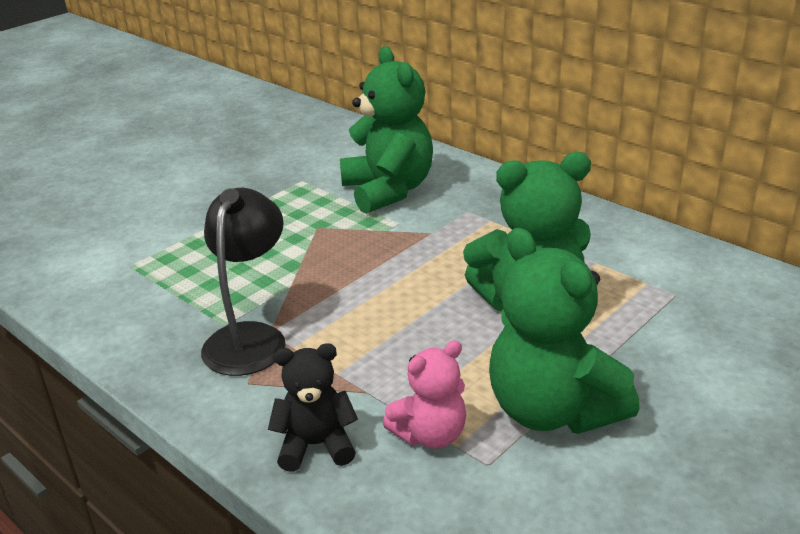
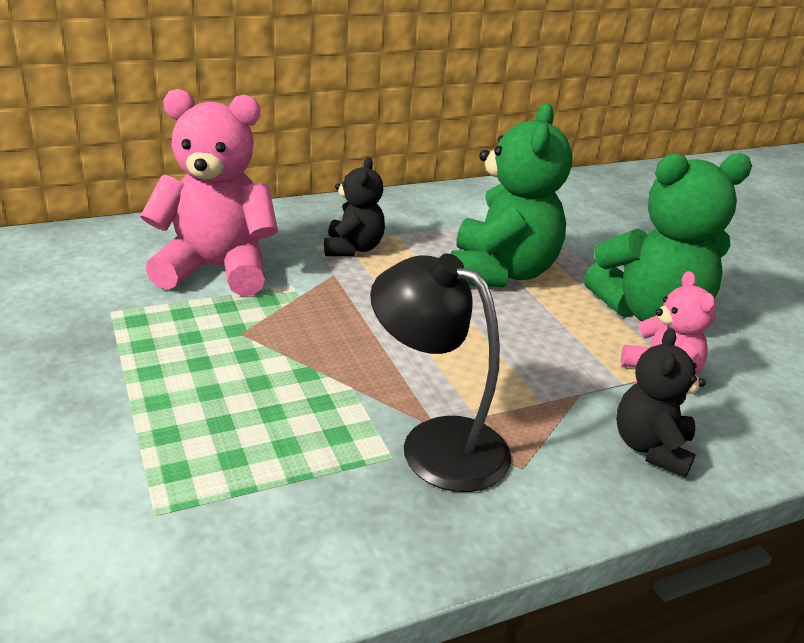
camera: 70 degrees left, 0 degrees up
green teddy bear [340,46,433,214] -> pink teddy bear [140,89,278,296]
none -> black teddy bear [324,157,385,256]

